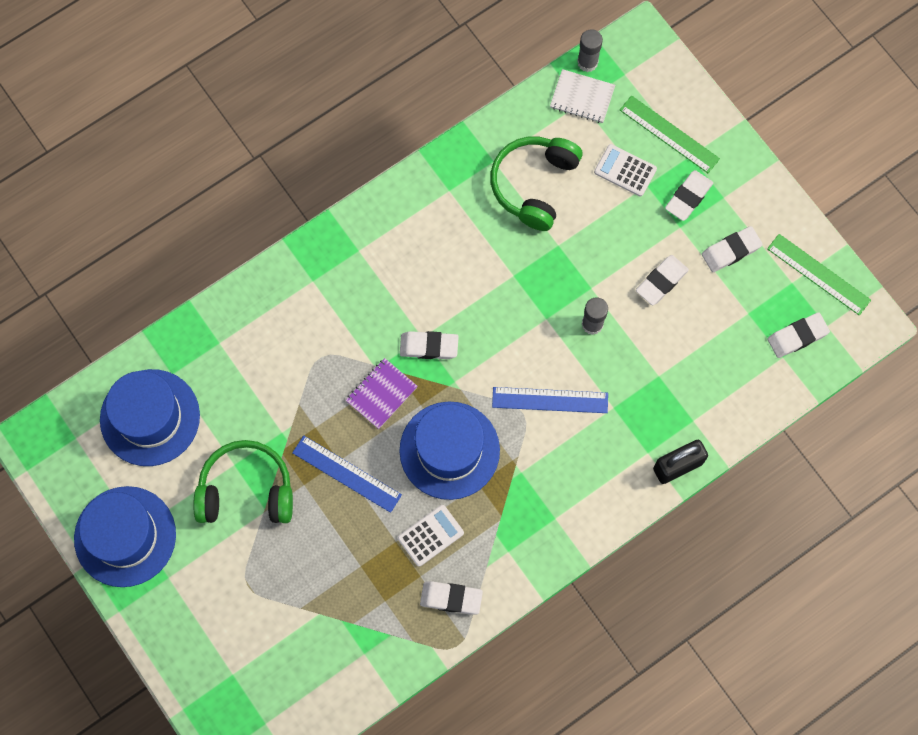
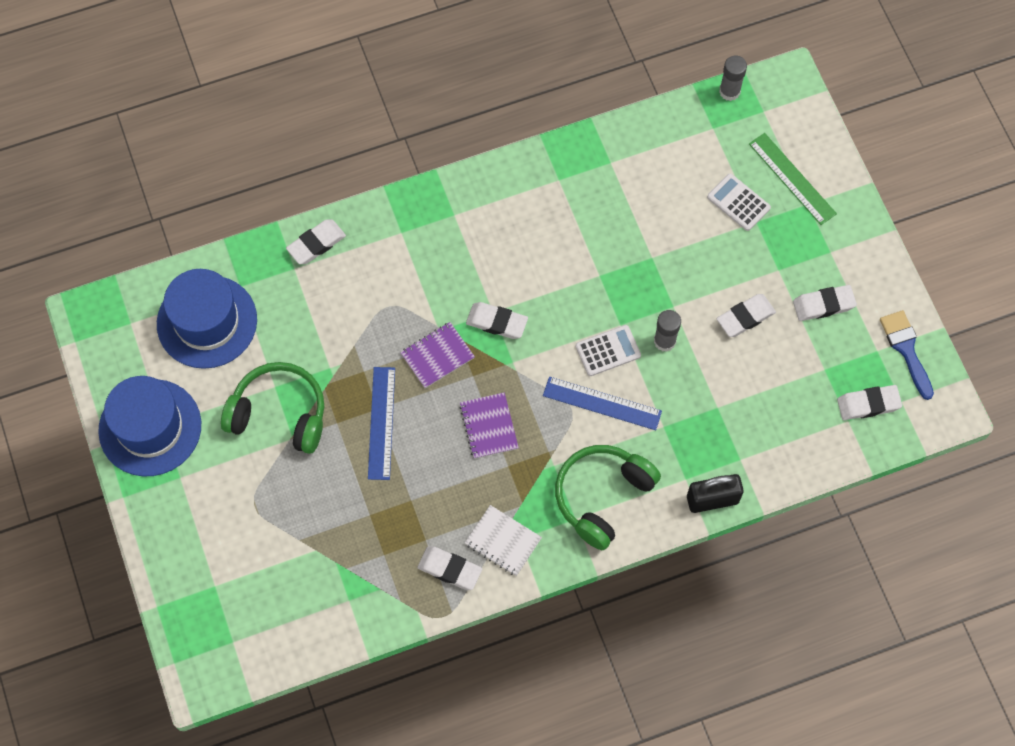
camera: 15 degrees right, 5 degrees down
blue ruler [292,436,402,513] -> blue ruler turned 45 degrees clockwise [368,367,395,480]
white calculator [398,505,464,567] -> white calculator moved to [576,325,641,376]
blue hat [399,402,500,500] -> purple notebook [460,392,519,459]
green headphones [490,137,583,231] -> green headphones moved to [555,445,661,550]
white notebook [550,69,615,123] -> white notebook moved to [465,505,542,576]
white eraser [665,170,713,221] -> white eraser moved to [286,220,346,264]
green ruler [767,234,871,316] -> blue brush [880,310,934,400]

